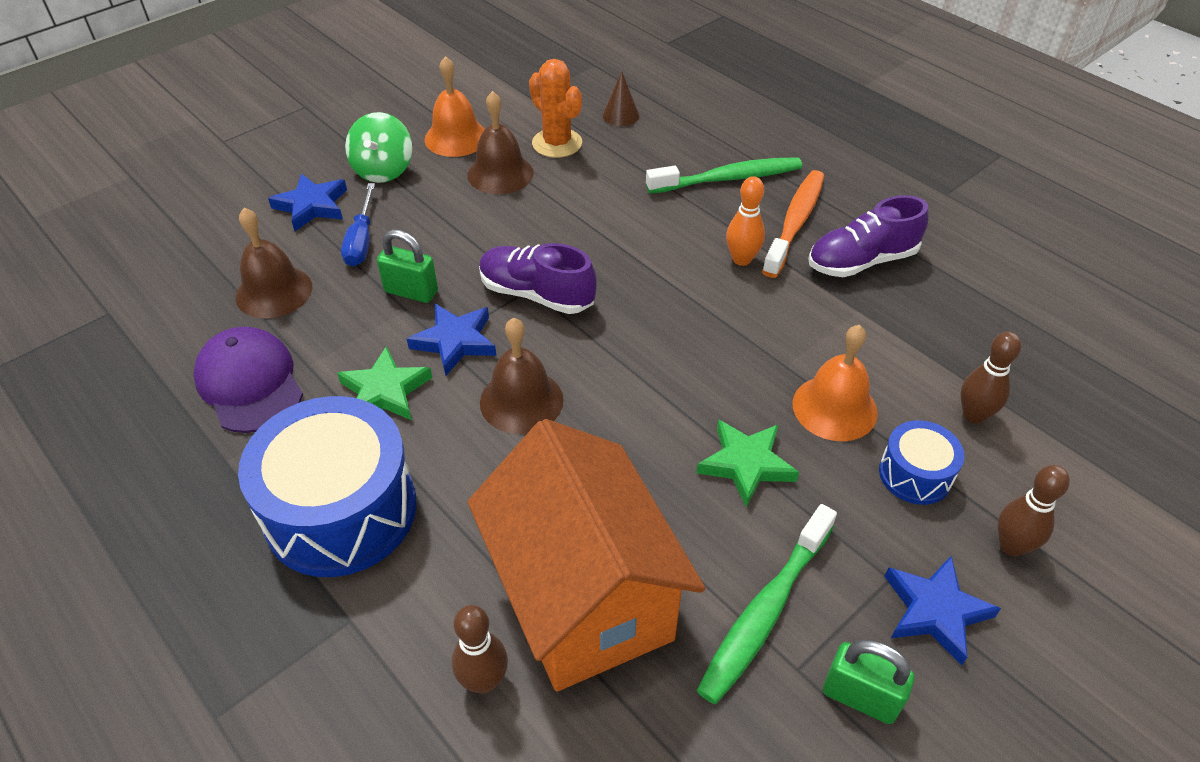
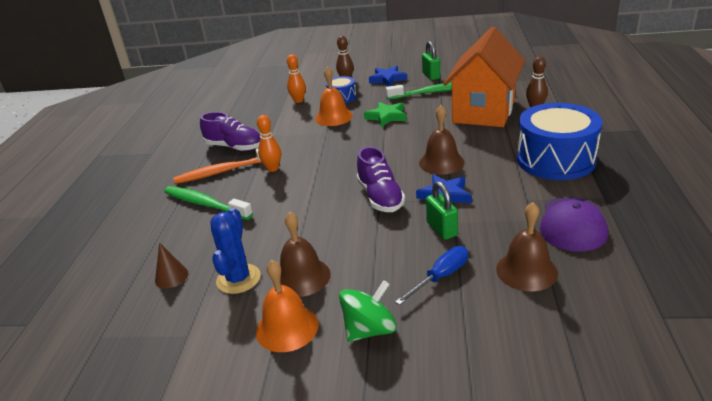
camera: 130 degrees left, 15 degrees down
blue star [268,174,347,231] -> none
green star [337,346,432,420] -> none
orange cactus [529,59,582,158] -> blue cactus [210,208,261,294]
brown bowling pin [960,332,1022,424] -> orange bowling pin [287,54,306,103]

